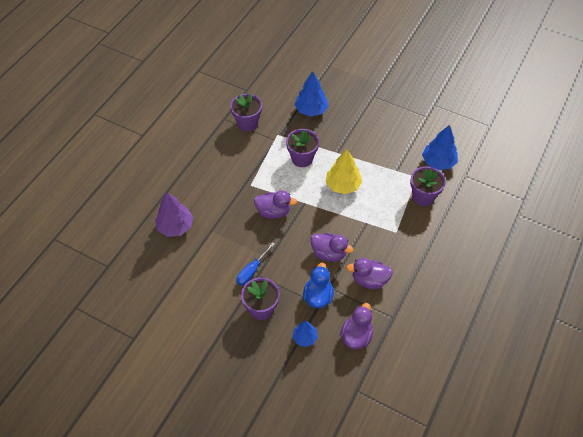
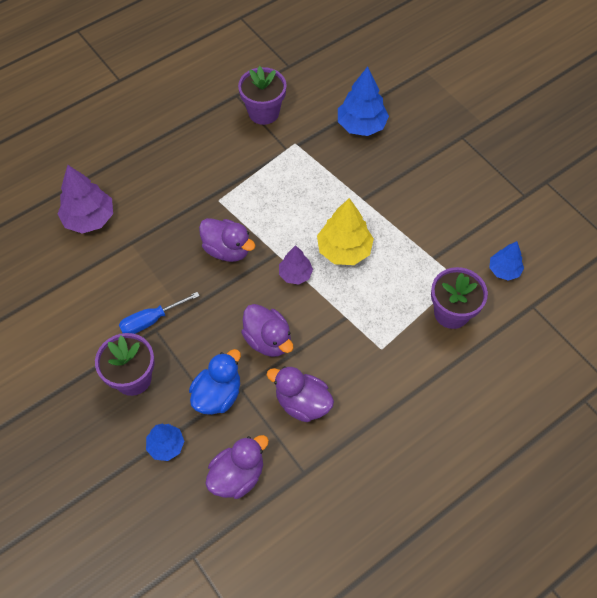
camera: 25 degrees right, 5 degrees up
purple flower pot [286,129,319,167] -> none
blue tree [422,125,458,170] -> blue tree [489,241,524,281], size x0.60
none -> purple tree [279,245,313,285]

